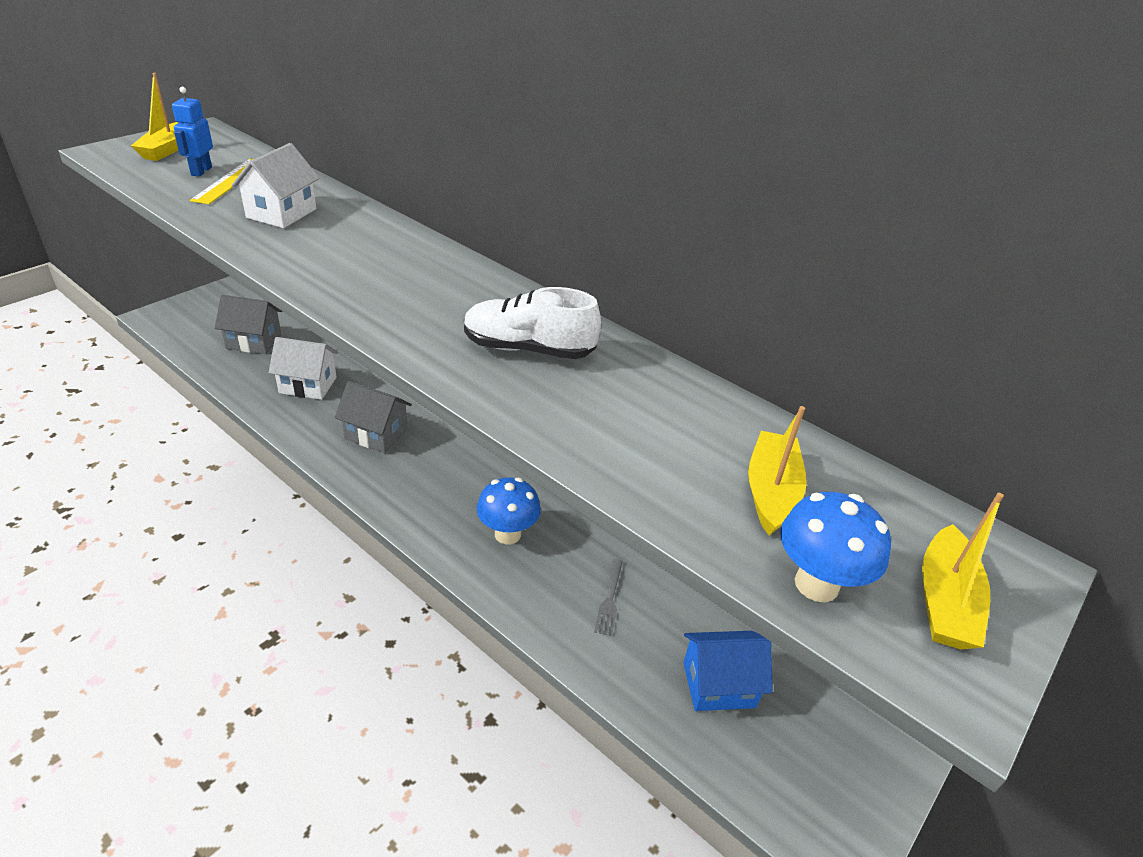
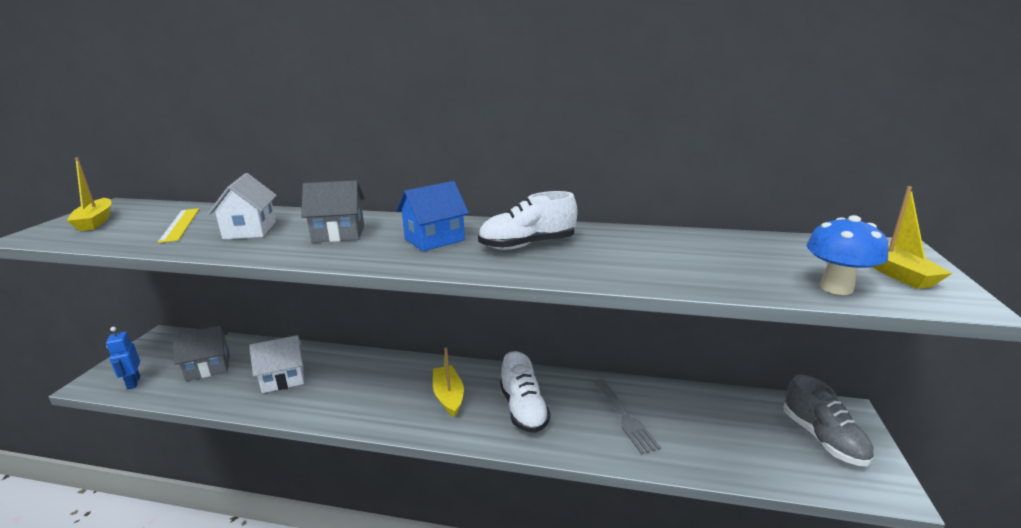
camera: 25 degrees left, 15 degrees down
blue robot [172,87,213,177] -> blue robot moved to [106,327,140,389]
grey house [335,381,412,453] -> grey house moved to [301,180,365,243]
blue mushroom [477,477,541,544] -> white shoe [500,351,551,433]
grey fork [594,559,623,636] -> grey fork [593,378,661,454], size x1.54
blue house [683,631,773,711] -> blue house moved to [396,181,469,251]
yellow boat [748,406,807,535] -> yellow boat moved to [433,347,464,417]
none -> grey shoe [783,374,874,466]

